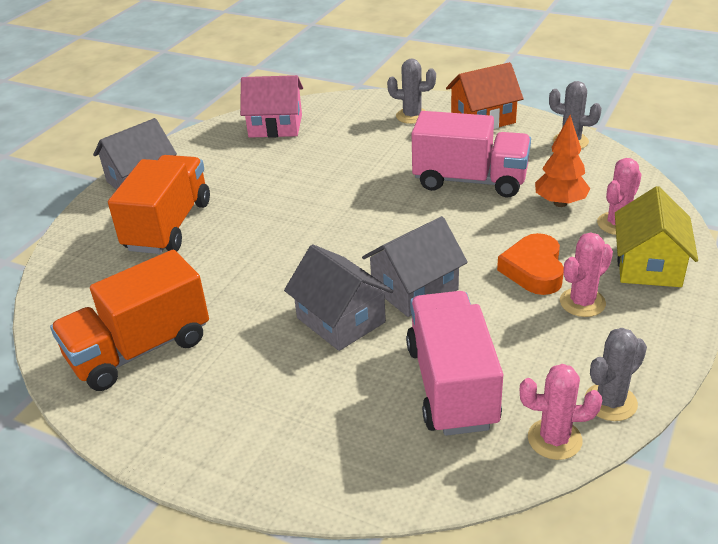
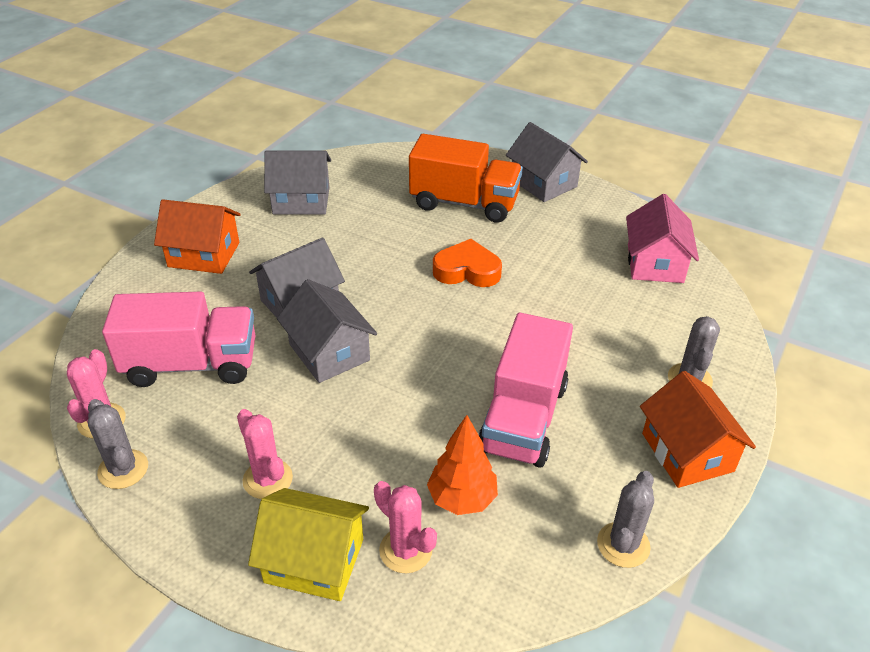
camera: 90 degrees right, 5 degrees up
orange truck [50,250,209,391] -> grey house [264,150,331,215]
orange heart [497,233,564,295] -> orange heart moved to [433,239,502,287]
none -> orange house [154,199,241,274]

